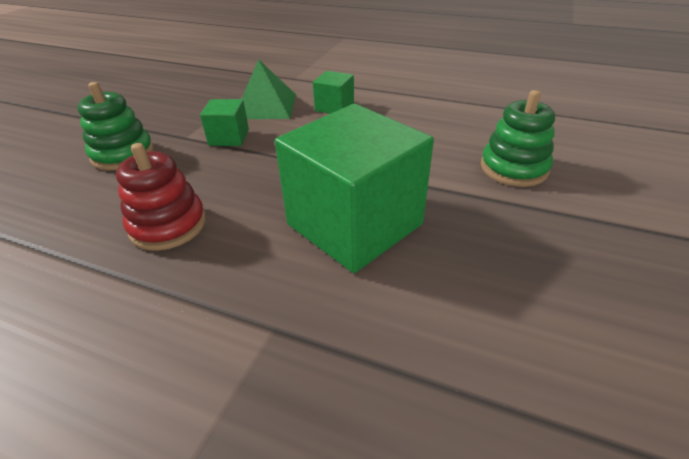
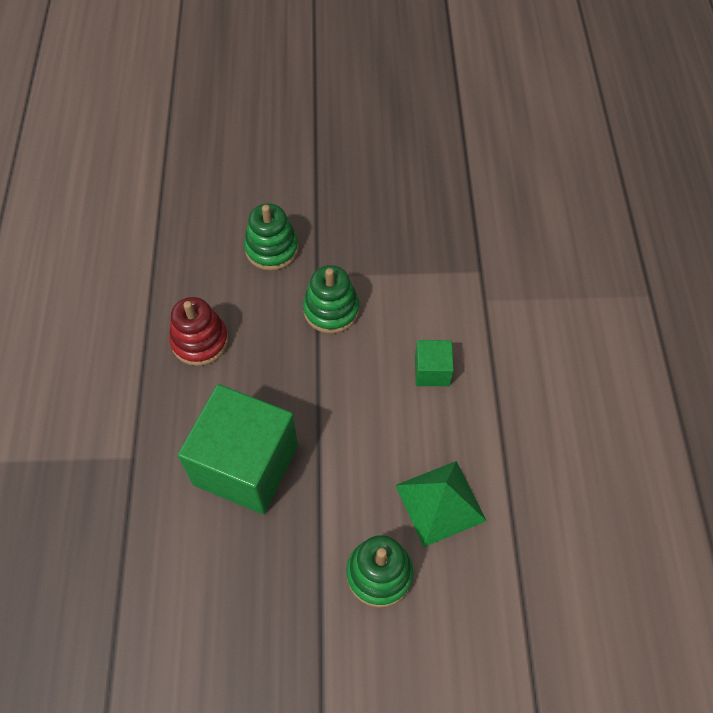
camera: 65 degrees right, 20 degrees up
green cube [200,99,249,146] -> green stacking toy [303,265,359,334]
green pyramid [242,59,296,119] -> green pyramid moved to [395,461,487,547]

